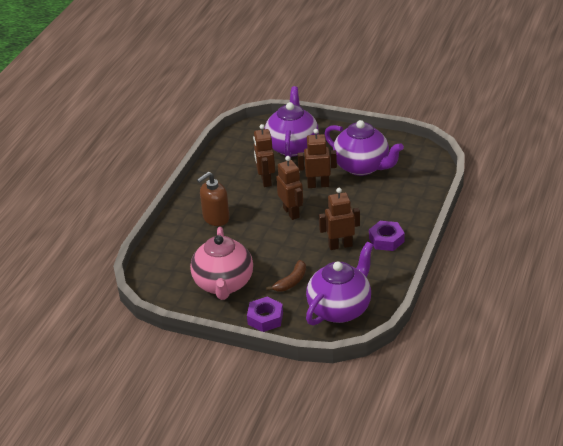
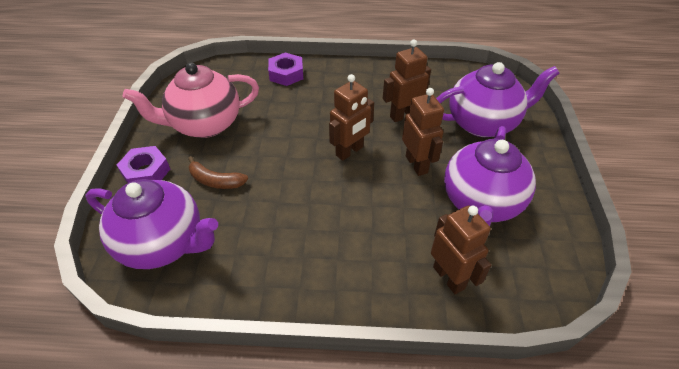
camera: 70 degrees right, 10 degrees up
brown soap dispenser [197,172,230,226] -> none
brown robot [319,188,360,250] -> brown robot moved to [431,206,491,294]
purple nut [369,221,405,251] -> purple nut moved to [268,53,303,86]

